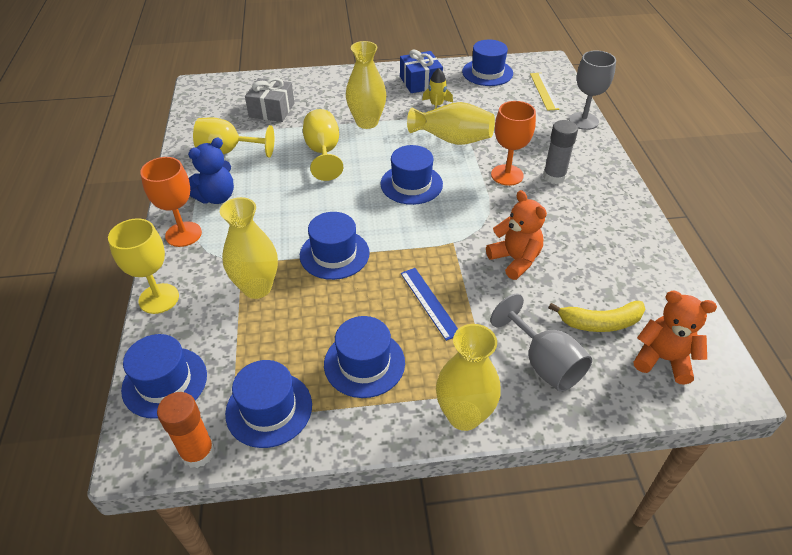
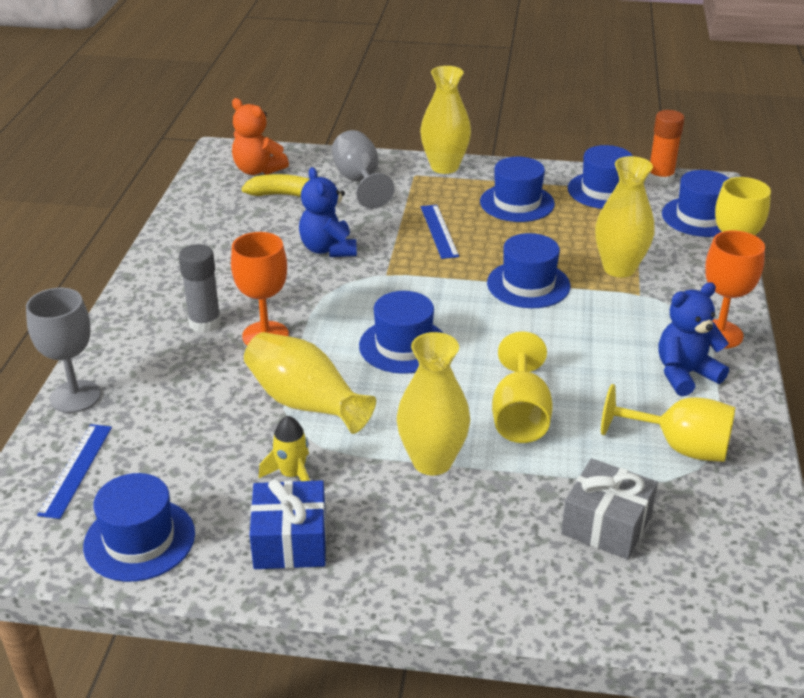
camera: 165 degrees left, 10 degrees down
orange teddy bear [486,190,547,280] -> blue teddy bear [299,167,357,257]
yellow ruler [530,73,559,111] -> blue ruler [37,424,112,519]

